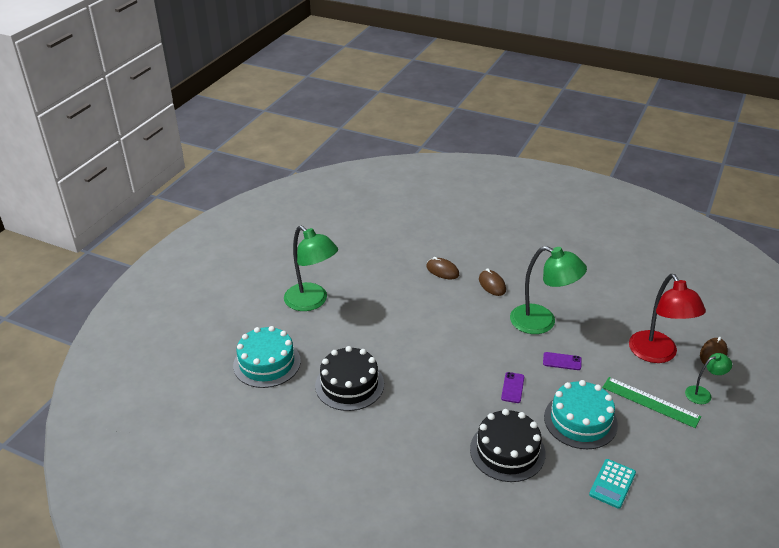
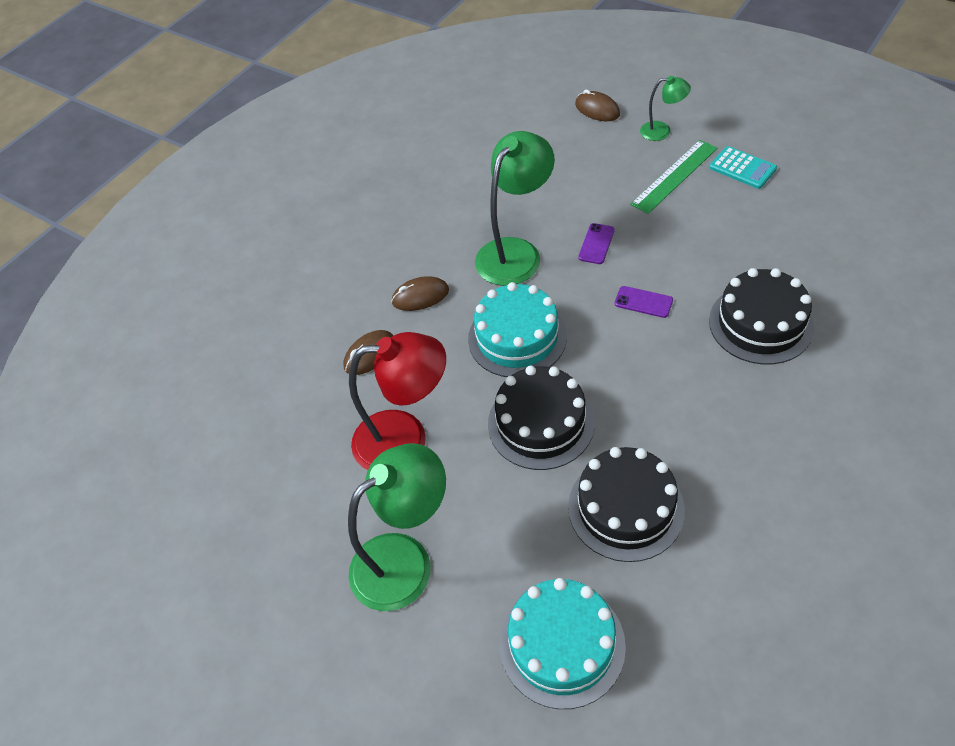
camera: 75 degrees left, 15 degrees up
turquoise cake [544,380,618,449] -> turquoise cake moved to [468,282,567,377]
turquoise calculator [589,459,636,509] -> turquoise calculator moved to [709,146,777,189]
red lamp [629,274,706,363] -> red lamp moved to [349,332,446,470]
green lamp [685,353,732,404] -> green lamp turned 105 degrees clockwise [640,76,691,141]
none -> black cake [488,366,595,470]

